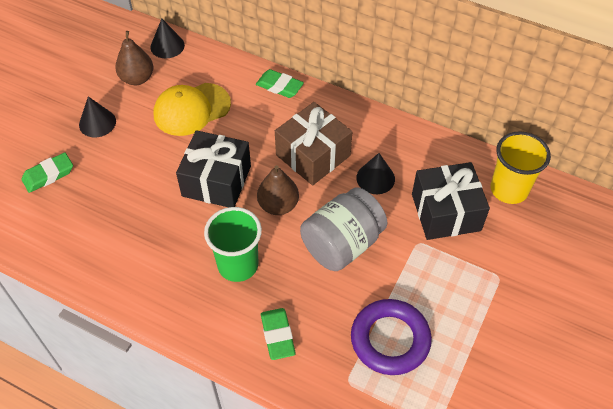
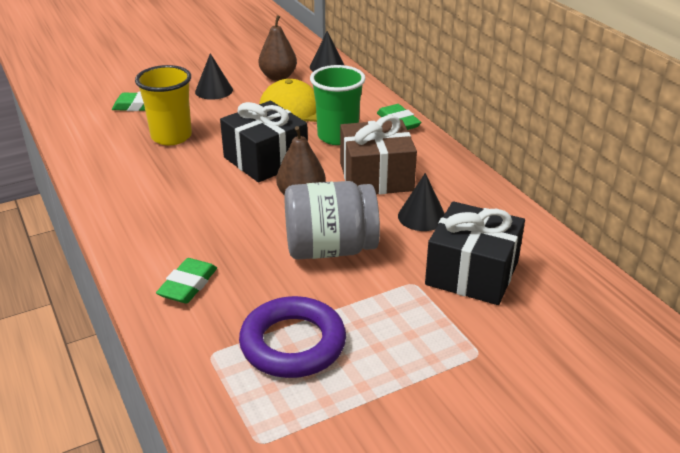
camera: 35 degrees right, 20 degrees down
green cup [204,207,262,282] -> green cup moved to [310,65,365,145]
yellow cup [490,131,551,204] -> yellow cup moved to [135,65,192,145]

